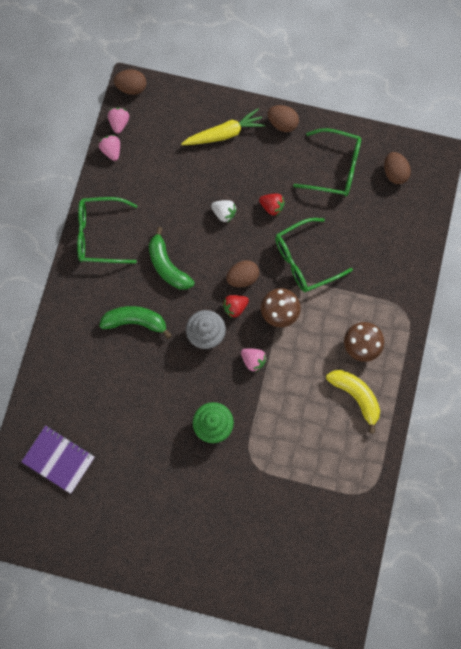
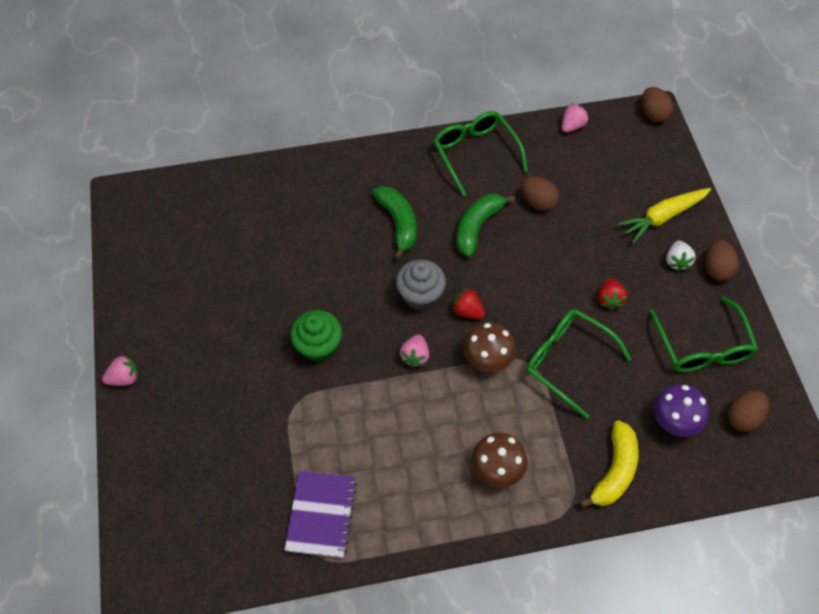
camera: 65 degrees right, 15 degrees down
purple notebook [21,426,95,494] -> purple notebook moved to [284,470,357,558]
pink strawberry [108,108,129,134] -> pink strawberry moved to [102,355,138,386]
yellow carrot [181,109,266,145] -> yellow carrot turned 105 degrees clockwise [617,188,711,243]
white strawberry [211,200,237,223] -> white strawberry moved to [666,241,696,271]
brown egg [226,260,259,287] -> brown egg moved to [521,176,559,211]
yellow banana [326,370,380,433] -> yellow banana moved to [579,420,639,508]
none -> purple mushroom [653,384,709,437]

